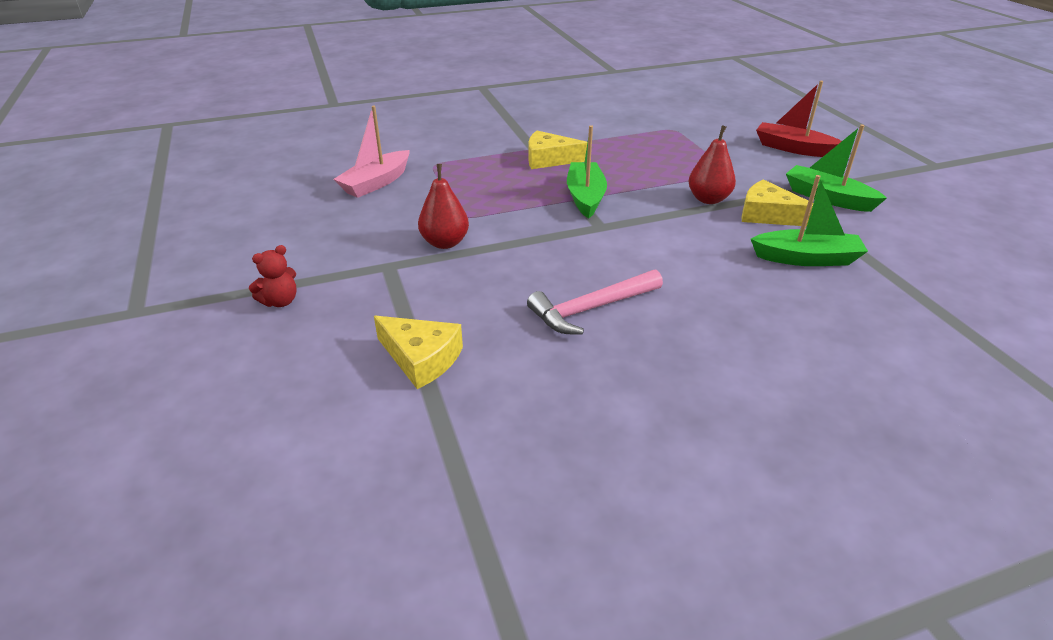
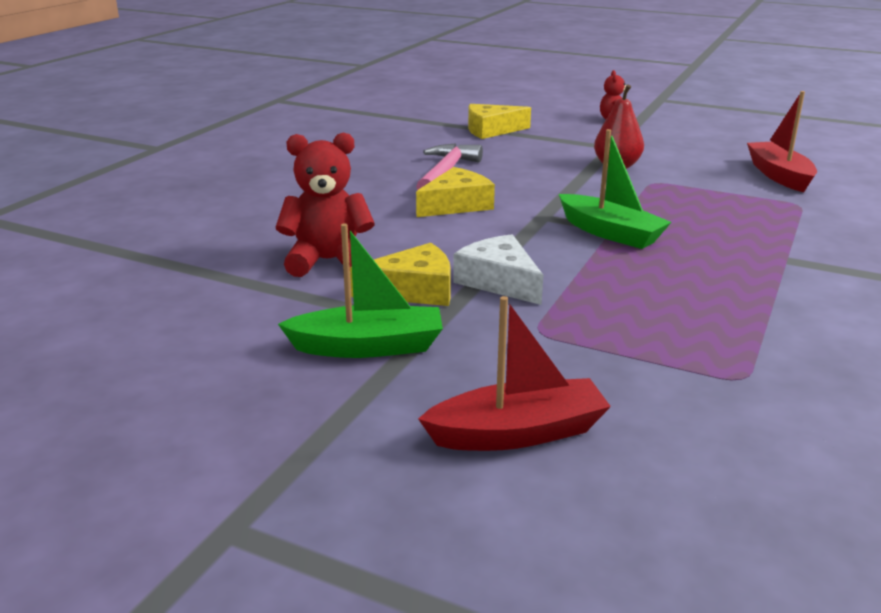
camera: 135 degrees right, 10 degrees down
pink boat [333,105,409,198] -> red boat [747,91,817,192]
yellow cheese [529,130,587,169] -> yellow cheese moved to [416,167,495,217]
red pear [689,125,736,204] -> white cheese [453,234,543,305]
green boat [751,175,868,266] -> red teddy bear [276,133,375,277]

